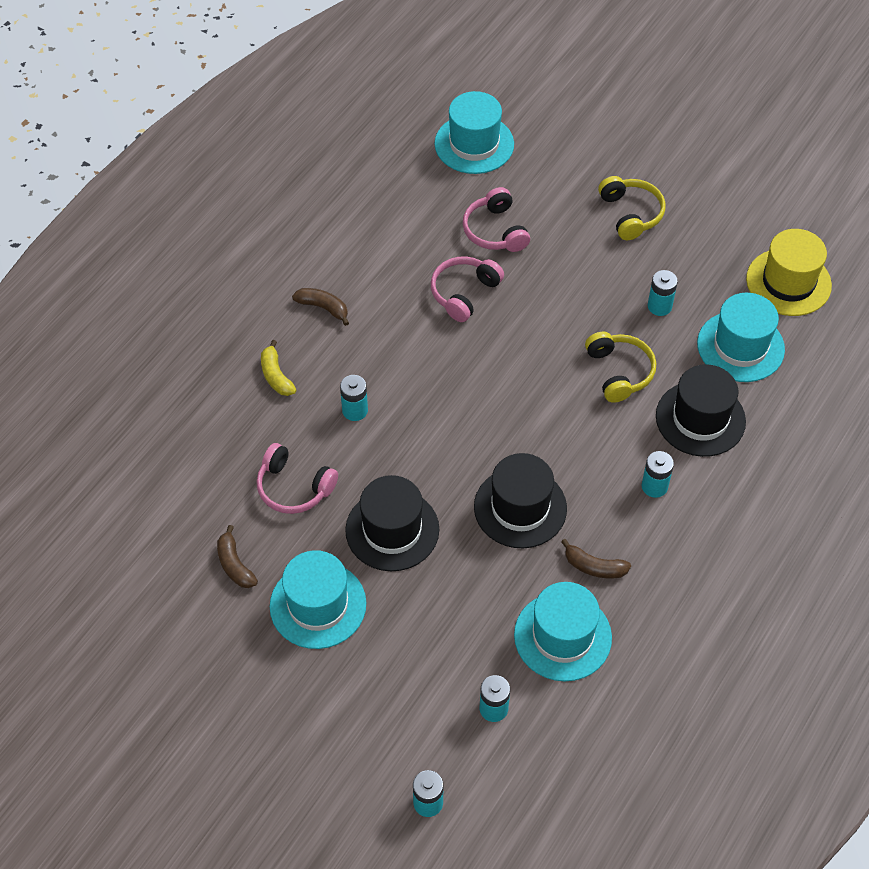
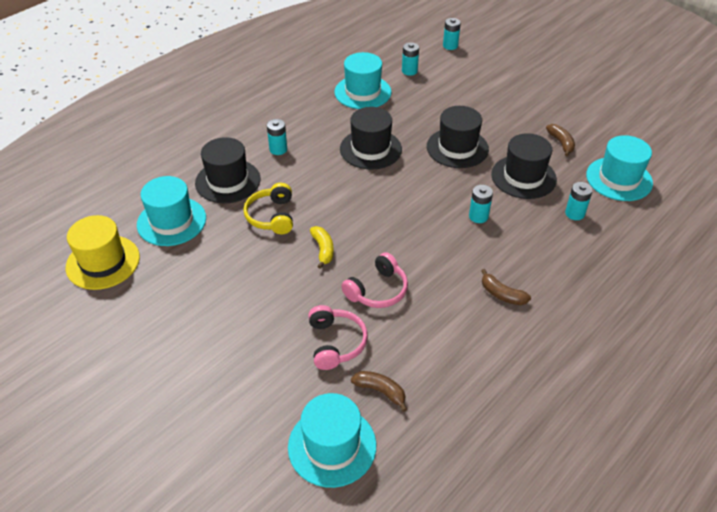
camera: 170 degrees left, 10 degrees down
pink headphones [256,443,338,514] -> black hat [491,133,557,199]
yellow banana [261,340,296,396] -> yellow banana moved to [310,226,334,269]
turquoise hat [270,550,366,649] -> turquoise hat moved to [586,135,653,201]
brown banana [561,539,631,578] -> brown banana moved to [351,371,407,412]
yellow headphones [598,176,666,240] -> none
turquoise battery [648,270,678,316] -> turquoise battery moved to [565,182,593,220]

